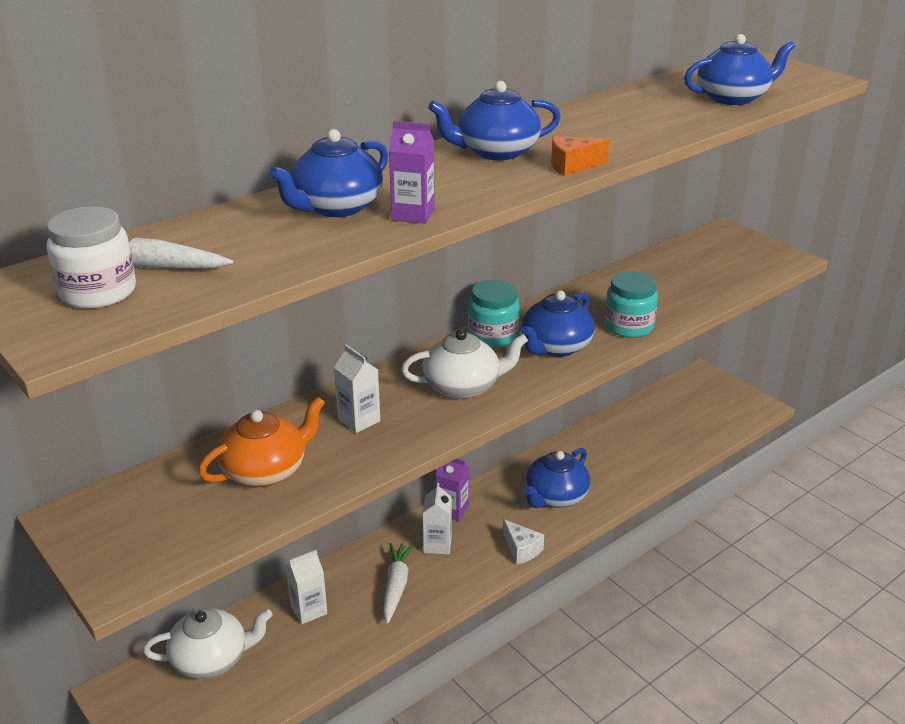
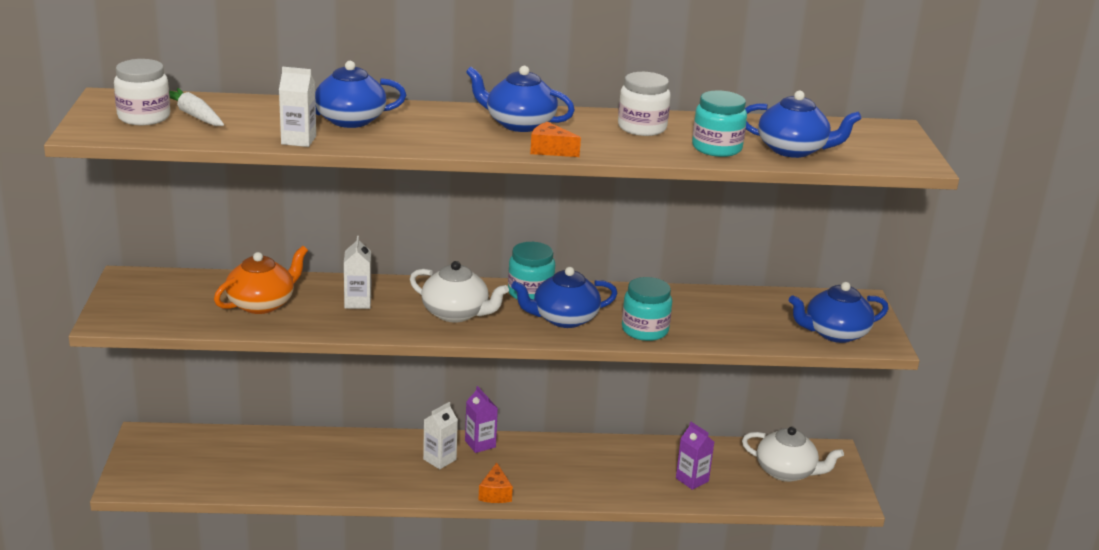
camera: 35 degrees right, 5 degrees down
white teapot [143,608,273,679] -> white teapot moved to [742,426,844,482]
orange teapot [198,397,325,487] -> orange teapot turned 45 degrees counterclockwise [214,246,308,314]
white carton [286,550,327,624] -> white carton moved to [279,67,316,147]
white carrot [383,543,414,623] -> none
purple carton [389,121,435,224] -> purple carton moved to [676,422,714,490]
white cheese [503,519,544,565] -> orange cheese [478,463,513,503]
blue teapot [524,448,590,508] -> blue teapot moved to [789,282,889,343]
none -> white jar [618,72,671,136]
none -> turquoise jar [692,90,747,157]

